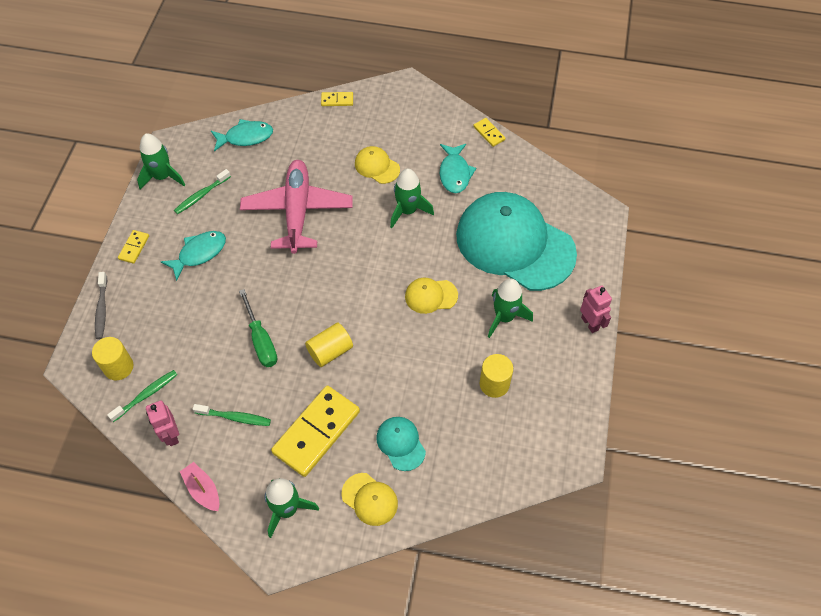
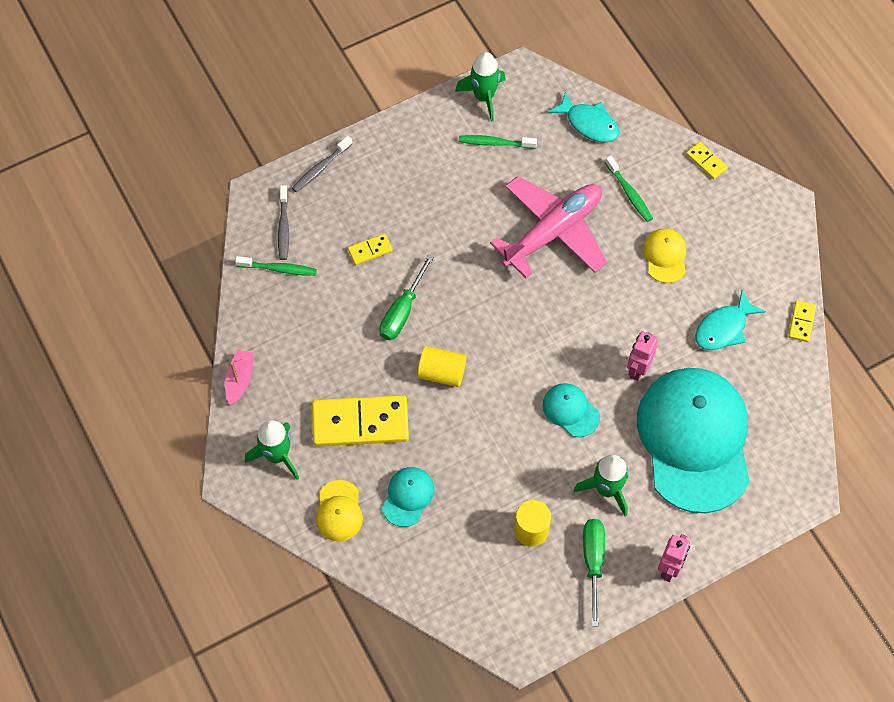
camera: 50 degrees right, 5 degrees up
yellow cylinder [92,337,133,380] -> grey toothbrush [278,185,289,260]
yellow domino [118,230,149,264] -> yellow domino moved to [348,234,393,265]
pink robot [146,400,179,446] -> pink robot moved to [627,331,657,381]
turquoise fish [161,231,226,281] -> none
green toothbrush [193,404,271,426] -> green toothbrush moved to [605,156,653,222]
green rocket [390,169,434,228] -> none
yellow cap [405,278,458,314] -> turquoise cap [543,383,600,437]
none -> green screwdriver [583,519,605,627]

